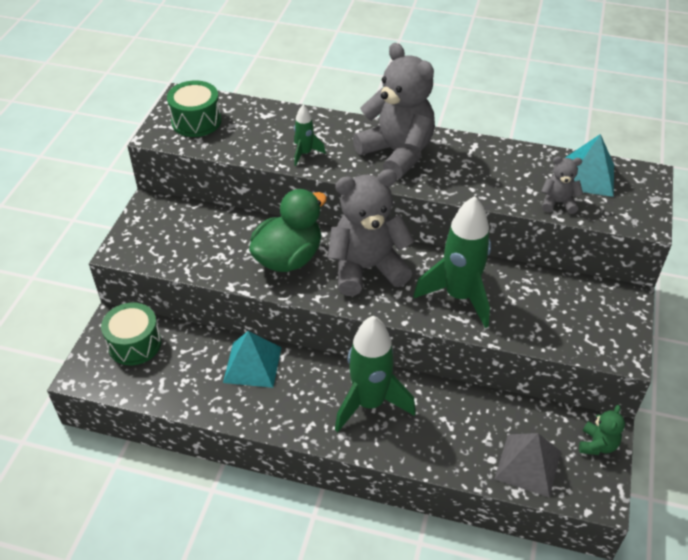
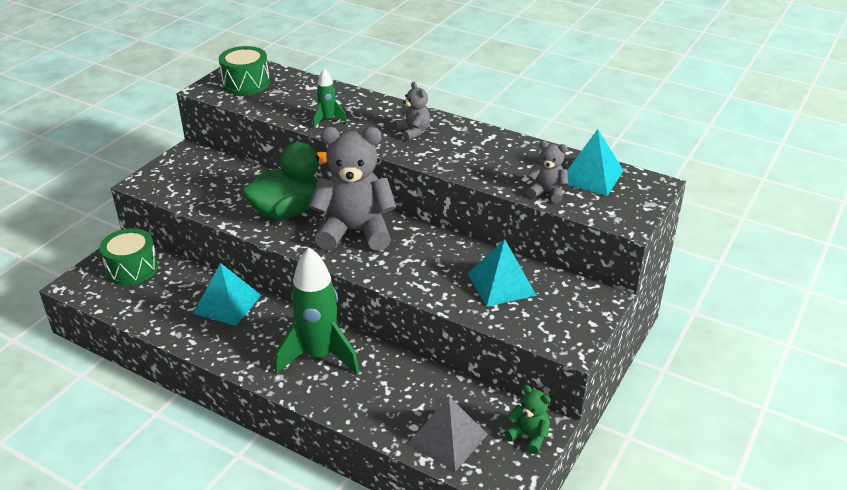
camera: 15 degrees right, 10 degrees down
grey teddy bear [353,43,435,179] -> grey teddy bear [396,82,430,140], size x0.46
green rocket [413,196,491,328] -> none
green teddy bear [579,405,625,455] -> green teddy bear turned 90 degrees counterclockwise [504,385,551,454]
none -> turquoise pyramid [468,239,537,307]

